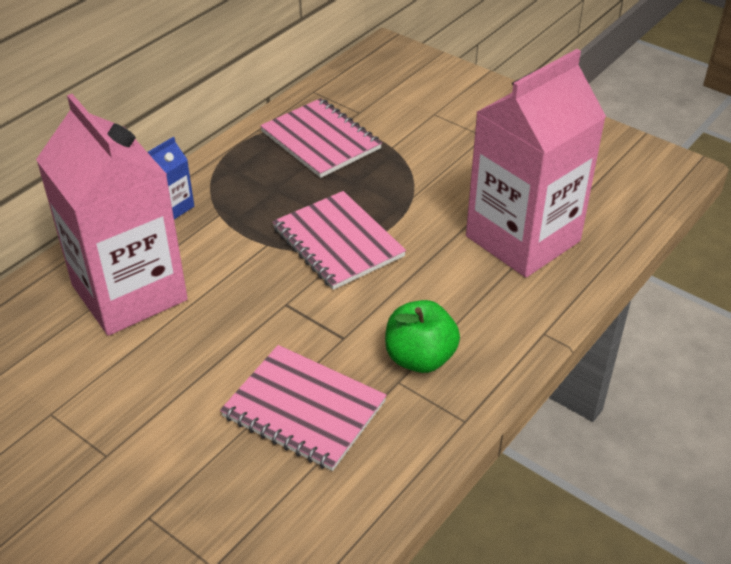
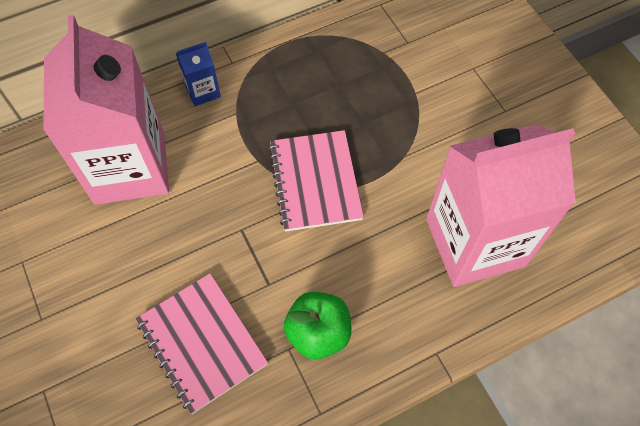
camera: 25 degrees right, 20 degrees up
pink notebook [260,98,382,178] -> none

